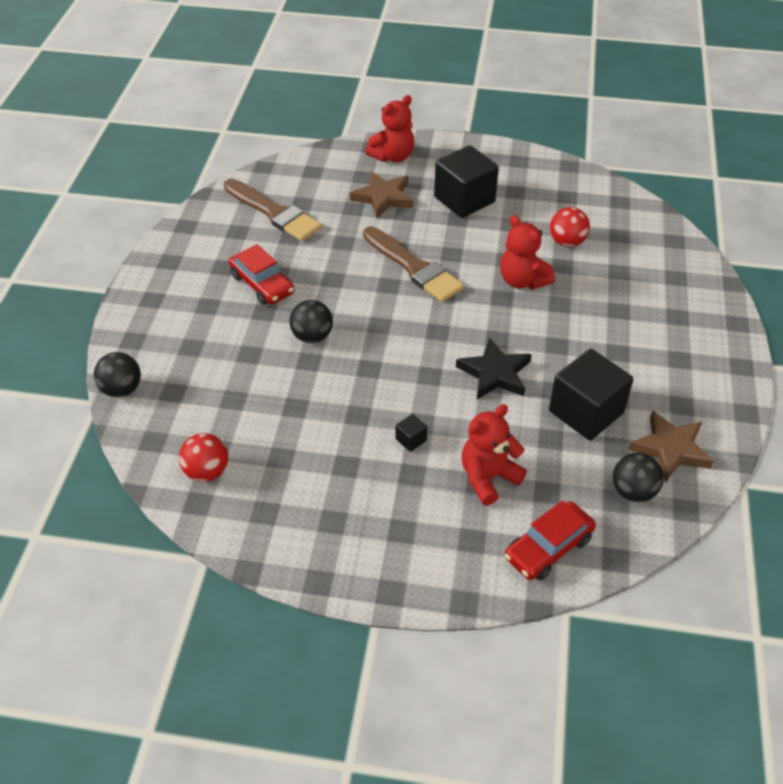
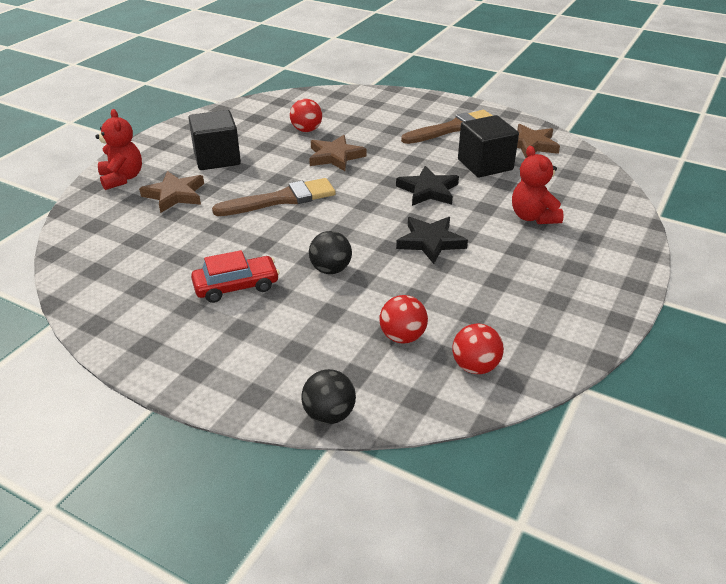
camera: 70 degrees left, 10 degrees down
brown brush [224,179,322,241] -> brown brush moved to [401,110,493,144]
black cube [396,414,427,452] -> none
red teddy bear [500,215,555,290] -> brown star [309,135,366,171]
red car [505,501,596,580] -> none
black ball [613,453,664,502] -> none
none -> red ball [380,295,428,344]
none -> black star [396,217,468,264]

